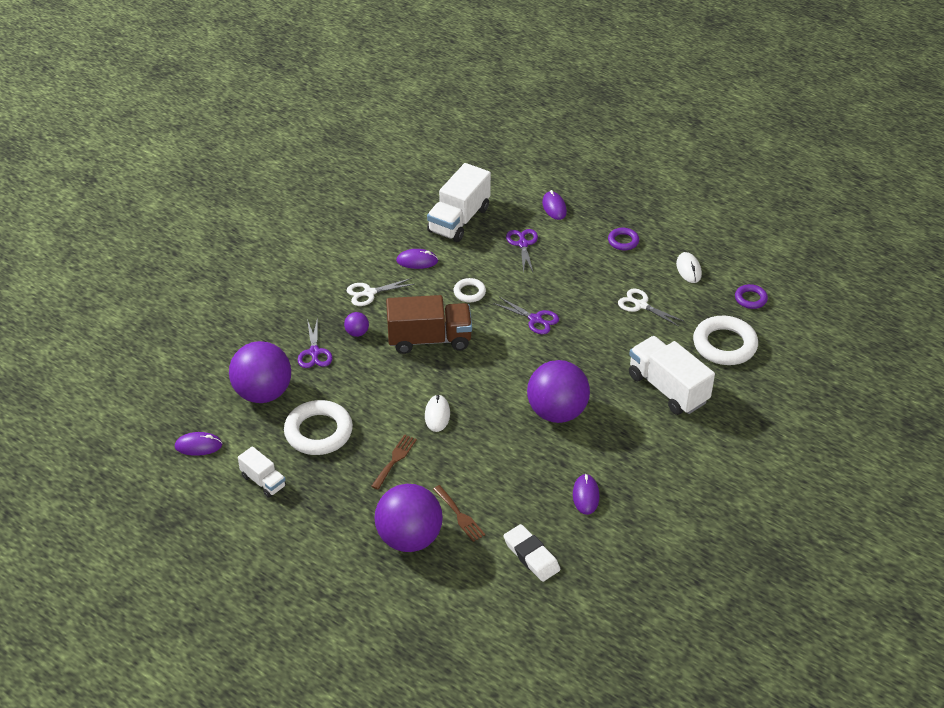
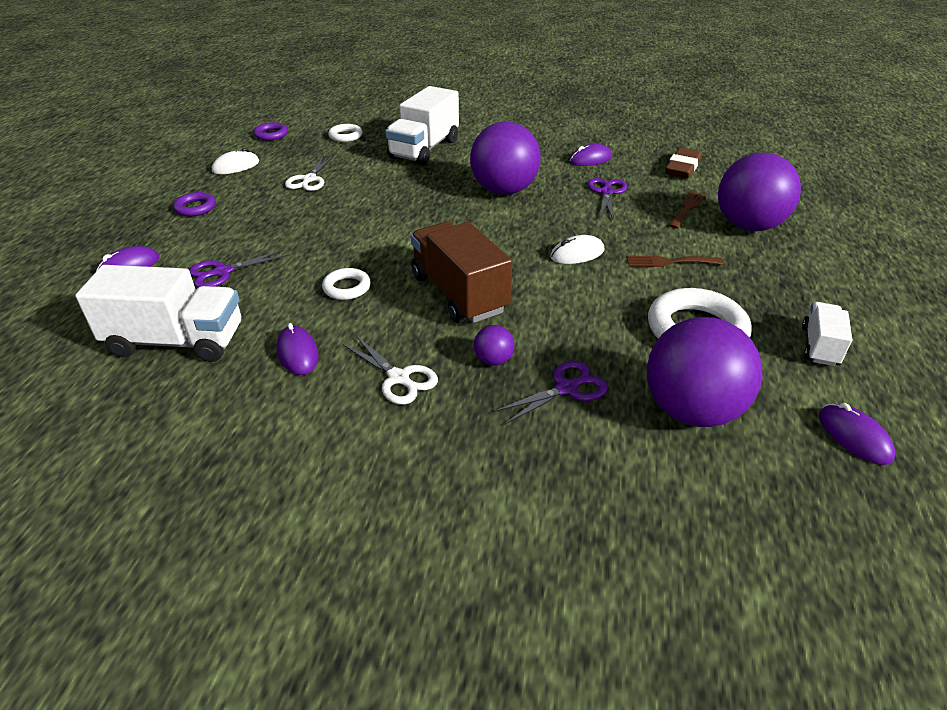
camera: 115 degrees left, 5 degrees down
purple scissors [493,297,559,334] -> purple scissors moved to [587,178,627,219]
white eraser [503,524,560,582] -> brown eraser [665,148,702,179]
white ring [693,316,758,365] -> white ring [328,124,362,142], size x0.52

